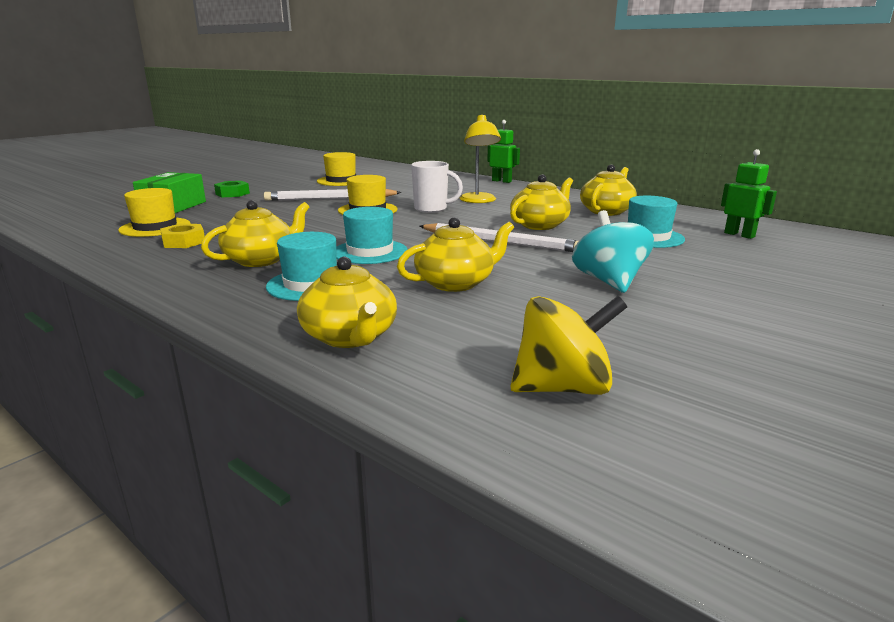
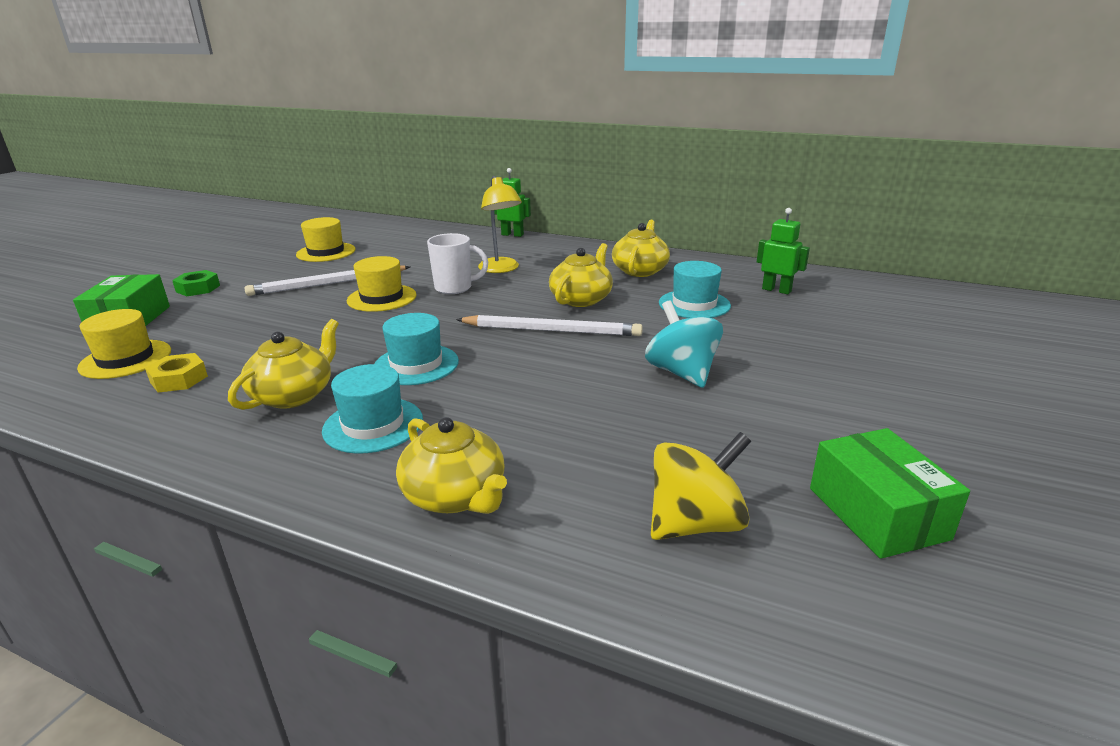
camera: 15 degrees left, 5 degrees up
yellow teapot [397,217,514,292] -> none
none -> green box [810,428,970,559]

